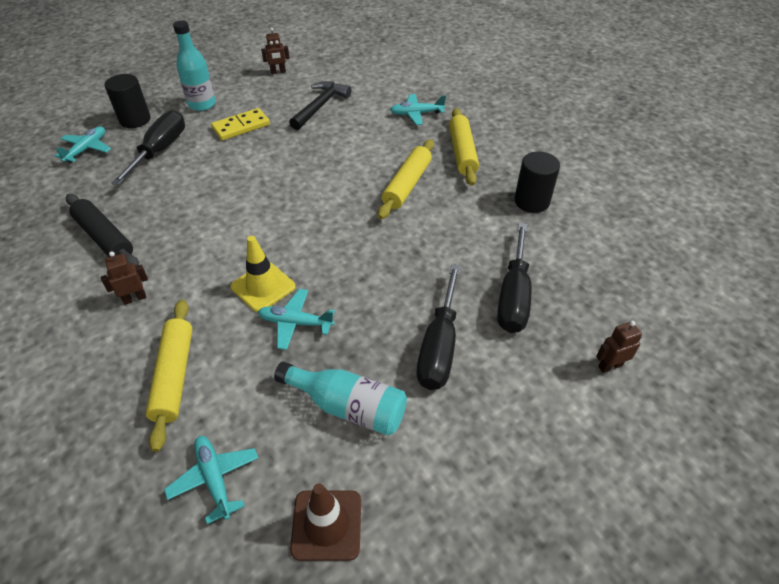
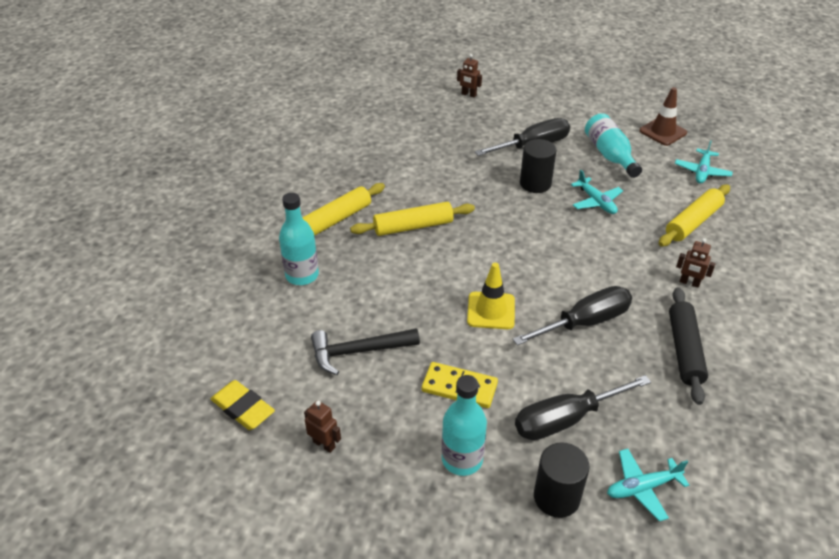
camera: 130 degrees left, 5 degrees down
yellow traffic cone [230,236,296,312] -> yellow traffic cone moved to [467,263,515,329]
turquoise plane [390,94,446,125] -> turquoise bottle [279,193,319,285]
black screwdriver [497,223,531,333] -> black screwdriver moved to [512,286,632,346]
black cylinder [514,151,560,213] -> black cylinder moved to [520,139,557,193]
none -> yellow eraser [211,380,275,430]

